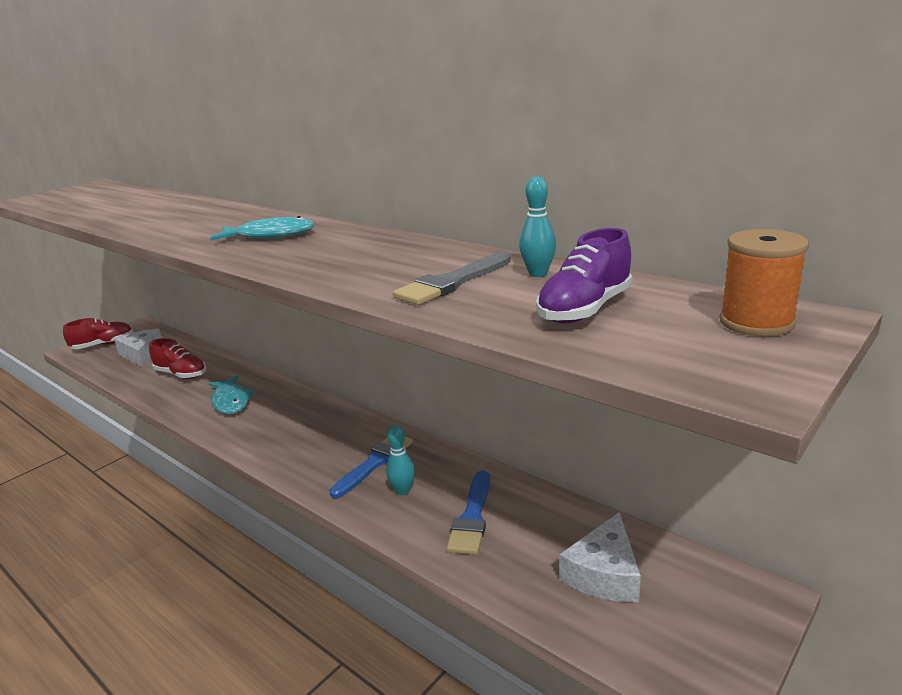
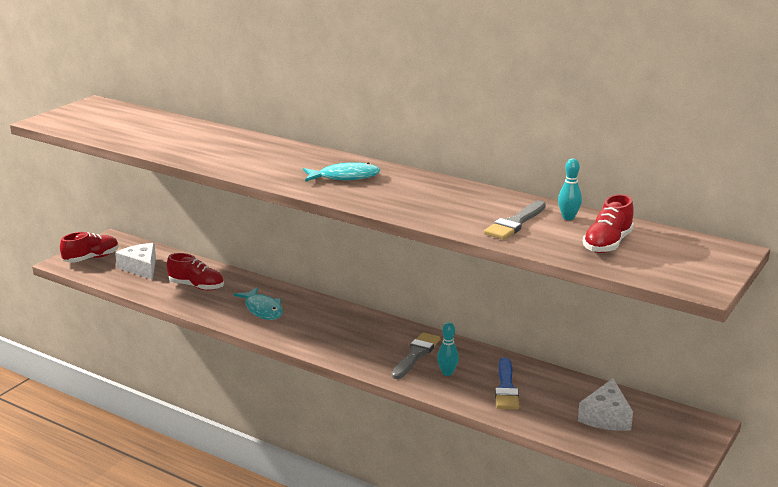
camera: 10 degrees left, 0 degrees up
blue brush [329,436,413,498] -> grey brush [392,332,440,379]
purple shoe [536,228,633,323] -> red shoe [583,194,634,253]
orange spool [720,229,809,336] -> none

